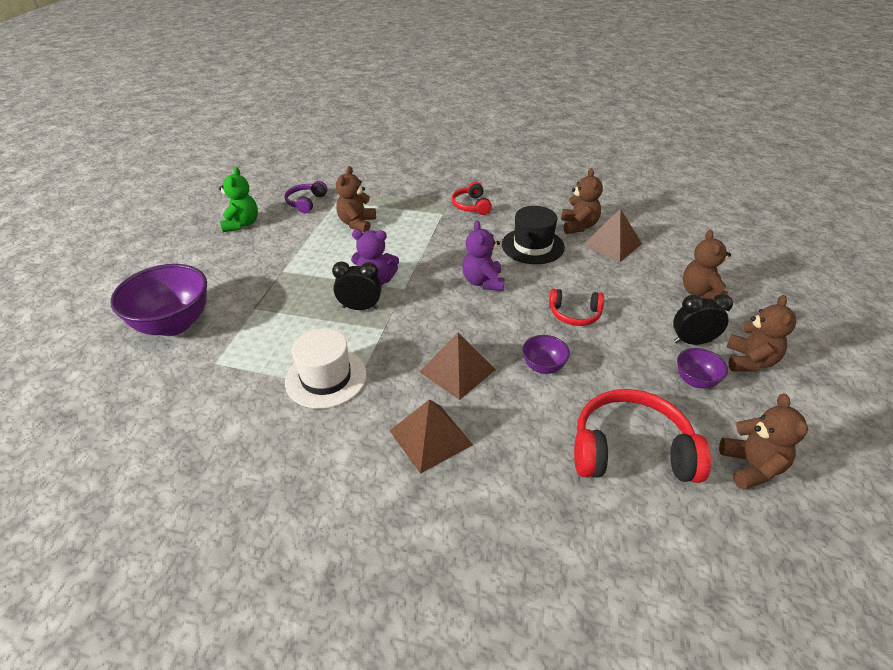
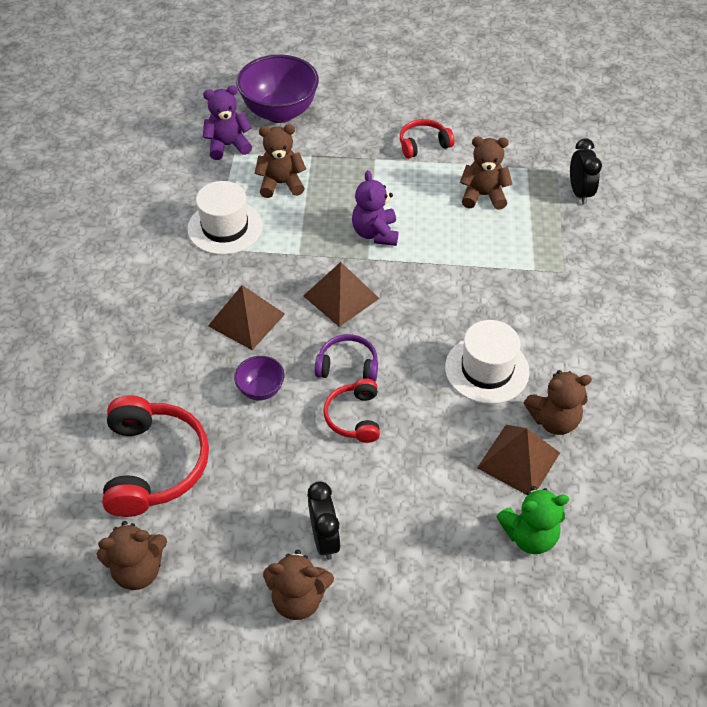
camera: 80 degrees right, 10 degrees up
green teddy bear [219,167,258,232] -> green teddy bear moved to [496,486,569,554]
purple headphones [284,181,327,213] -> purple headphones moved to [315,334,378,382]
black clock [332,261,382,310] -> black clock moved to [570,138,602,205]
brown pyramid [390,399,473,474] -> brown pyramid moved to [303,262,380,327]
red headphones [451,182,492,215] -> red headphones moved to [400,119,454,158]
purple teddy bear [462,221,505,291] -> purple teddy bear moved to [203,85,252,160]
black hat [502,206,565,264] -> white hat [445,320,530,404]
purple bowl [677,348,728,389] -> none
brown teddy bear [683,230,731,300] -> brown teddy bear moved to [254,124,306,198]

